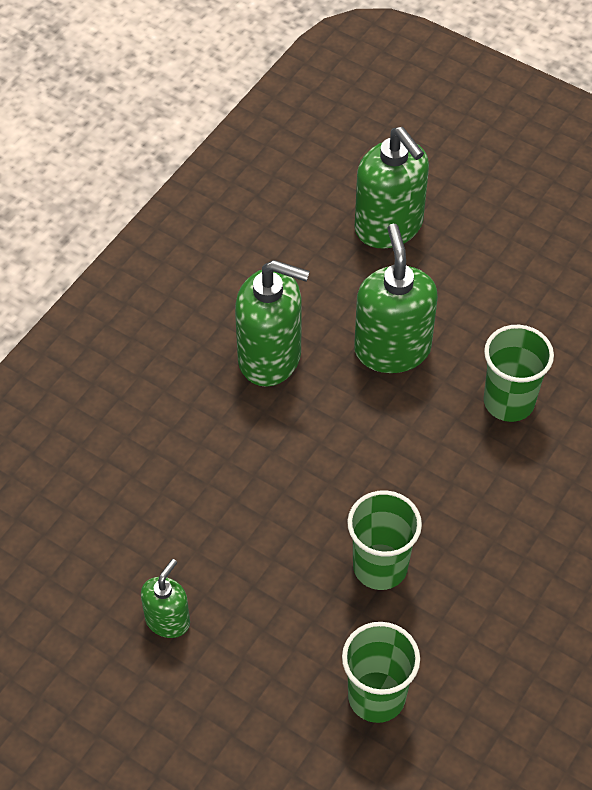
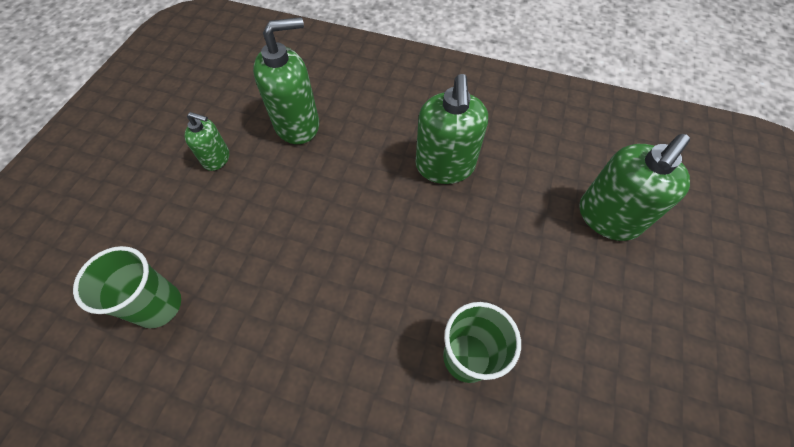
camera: 75 degrees right, 5 degrees up
green cup [347,490,422,590] -> none
green soap dispenser [354,224,438,373] -> green soap dispenser moved to [253,17,319,144]

